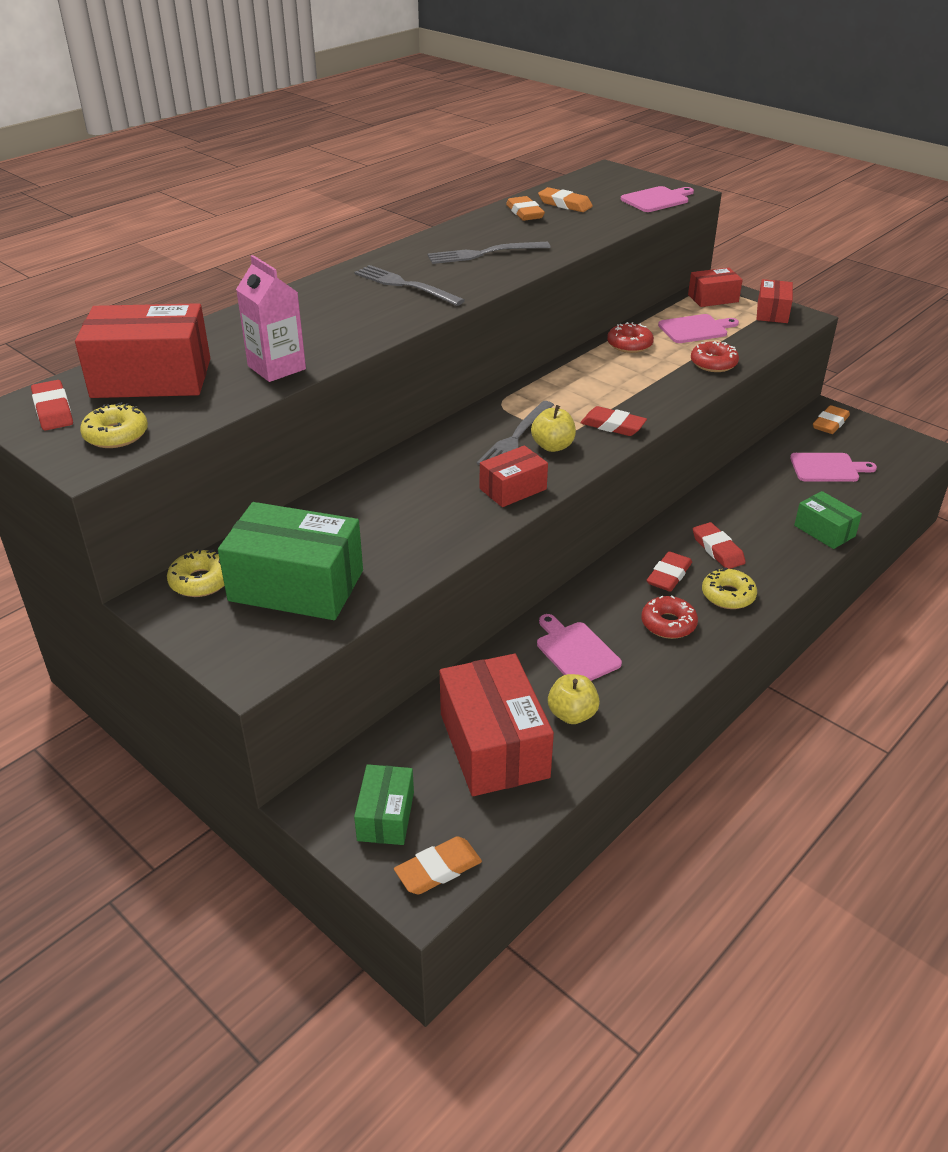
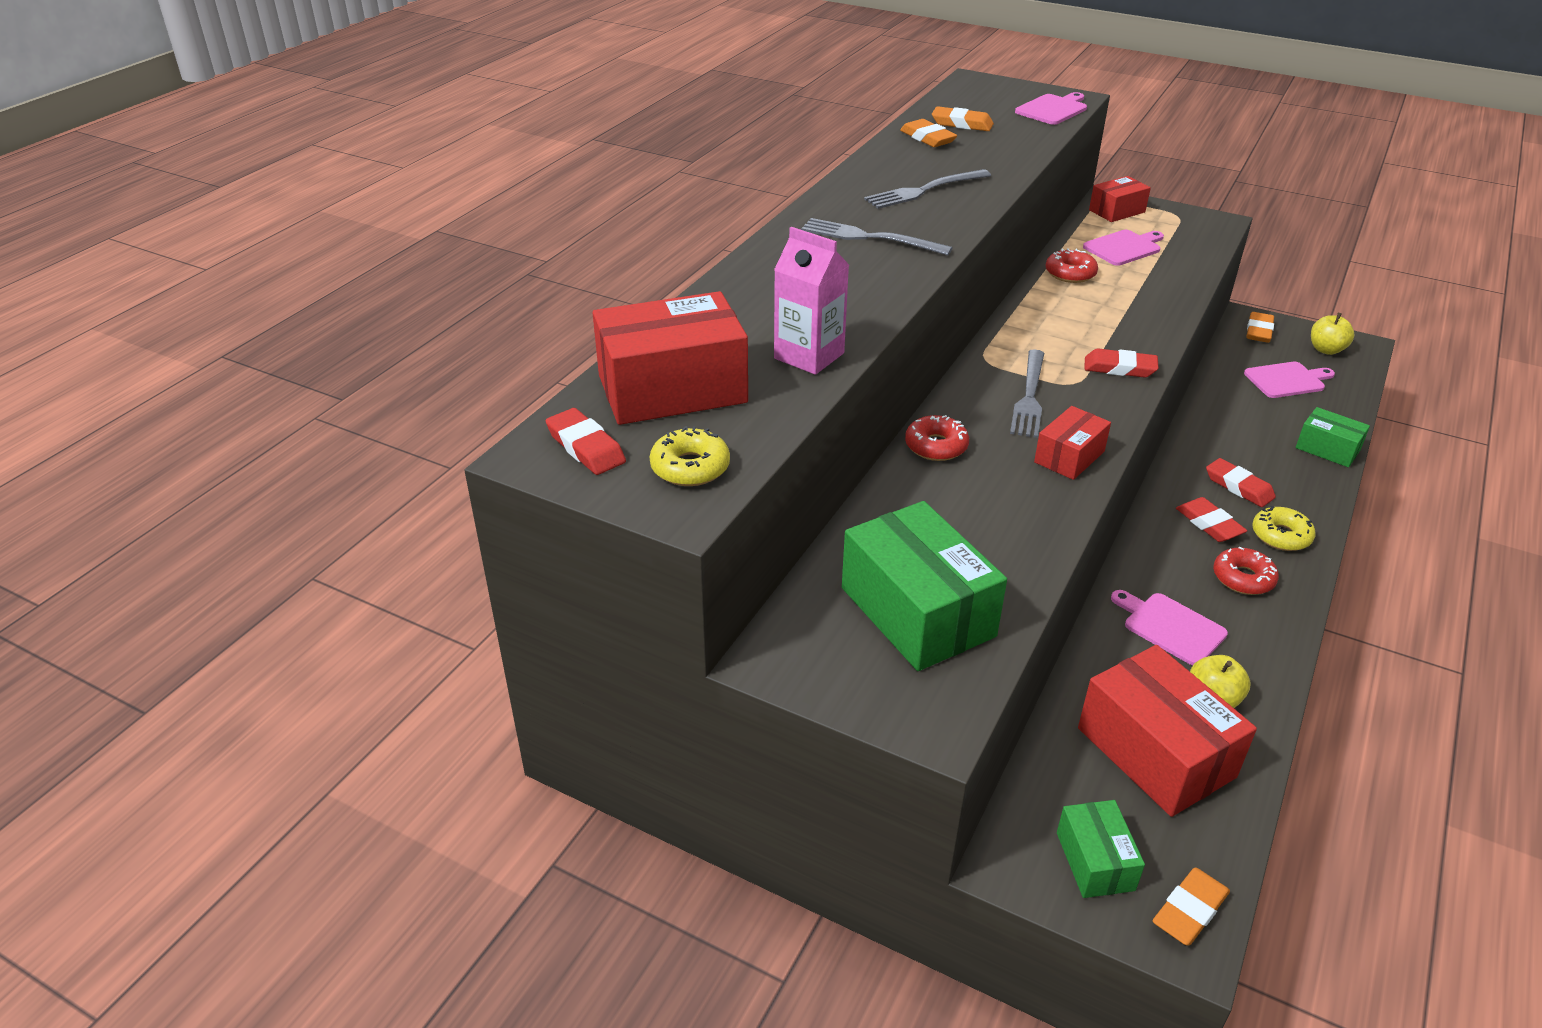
camera: 15 degrees left, 0 degrees up
yellow donut [167,549,225,597] -> none
green box [218,502,363,620] -> green box turned 60 degrees clockwise [842,501,1007,671]
yellow apple [531,405,576,452] -> yellow apple moved to [1311,313,1354,355]
red eraser [646,551,692,592] -> red eraser turned 45 degrees counterclockwise [1176,497,1247,542]
red donut [691,341,739,372] -> red donut moved to [905,415,969,461]
red box [757,279,793,323] -> none

